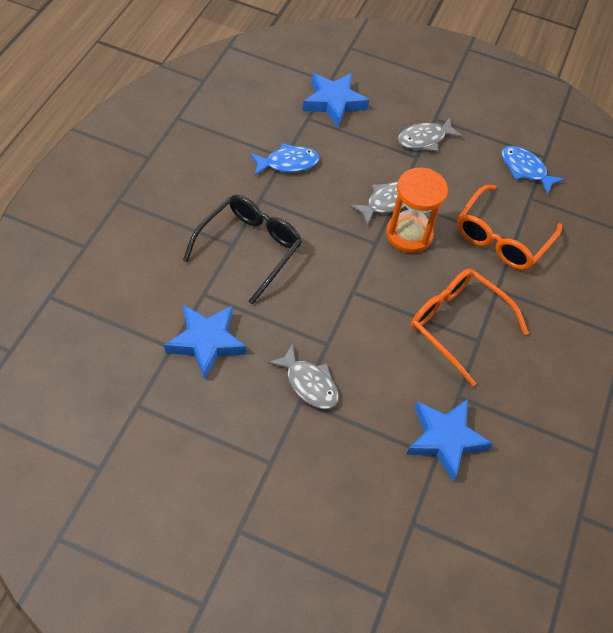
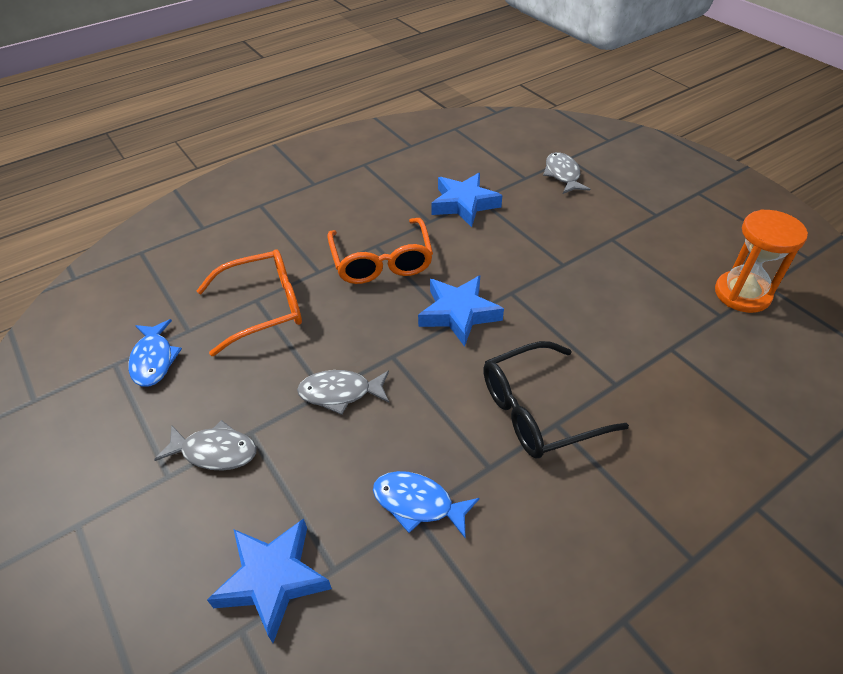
camera: 140 degrees left, 10 degrees down
blue star [164,305,247,379] -> blue star moved to [418,275,504,347]
grey fish [268,344,339,409] -> grey fish moved to [543,152,590,194]
orange hourglass [386,168,448,253] -> orange hourglass moved to [715,210,808,313]

